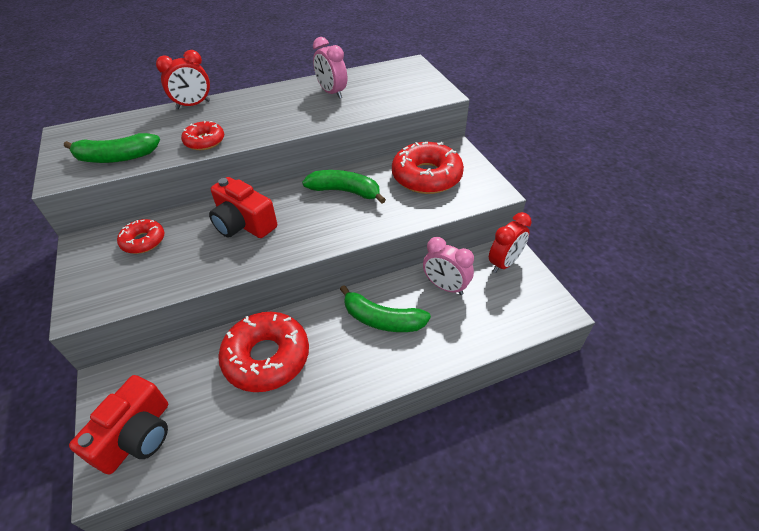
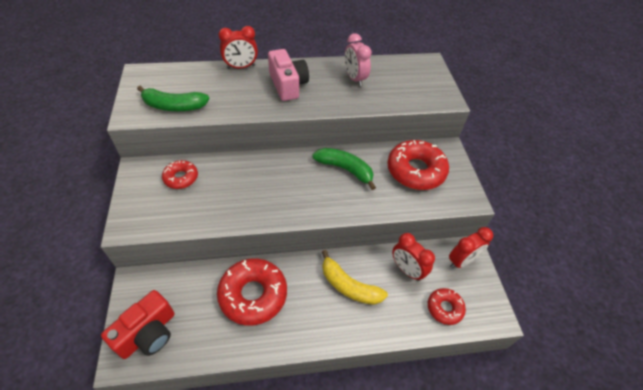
camera: 10 degrees right, 5 degrees up
red donut [181,121,224,150] -> red donut moved to [428,288,466,325]
red camera [209,177,277,238] -> none
green banana [340,285,431,332] -> yellow banana [322,250,388,305]
pink clock [423,237,474,295] -> red clock [392,233,435,281]
none -> pink camera [268,49,309,101]

